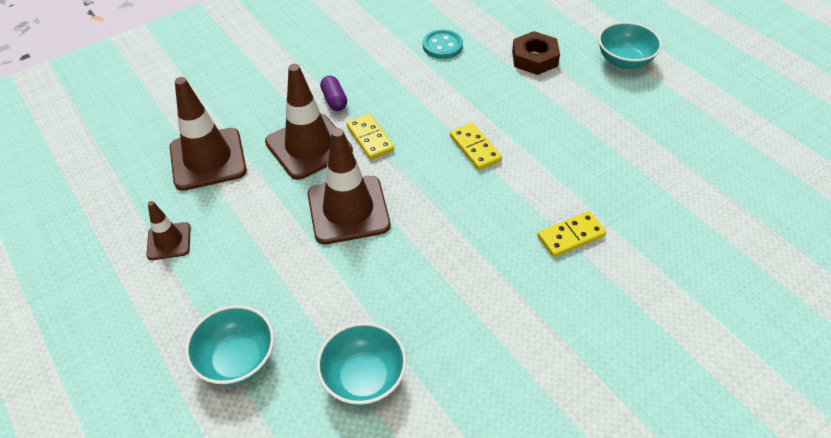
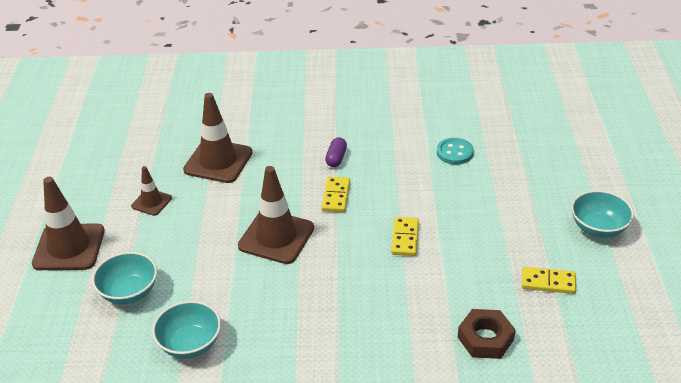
camera: 35 degrees right, 10 degrees down
brown traffic cone [265,64,353,180] -> brown traffic cone moved to [32,177,105,270]
brown nut [512,31,560,75] -> brown nut moved to [458,309,516,359]
yellow domino [537,211,606,257] -> yellow domino moved to [522,267,576,294]

